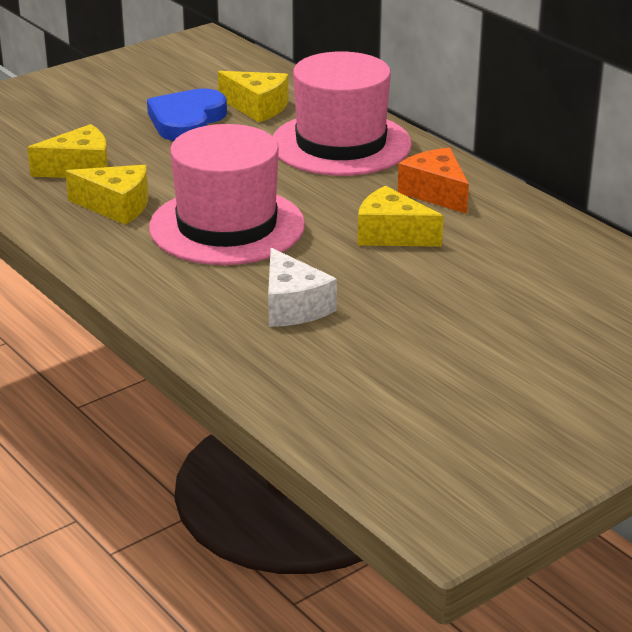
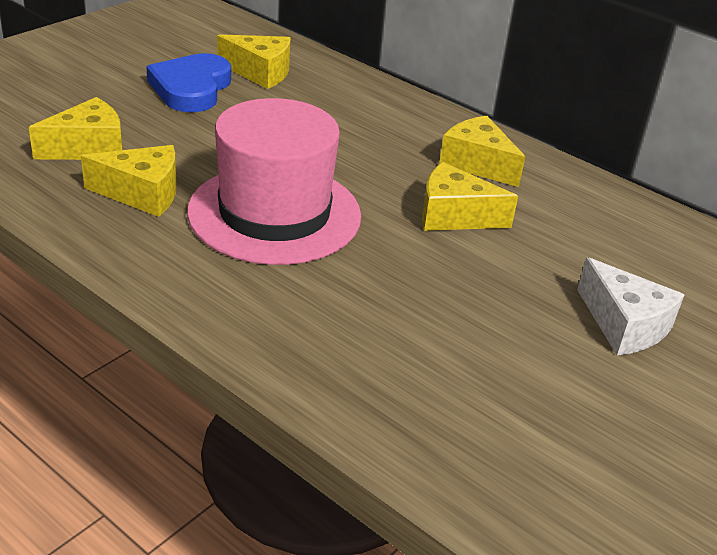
camera: 15 degrees left, 5 degrees up
white cheese [268,248,337,327] -> white cheese moved to [577,257,684,355]
pink hat [273,51,412,176] -> none
orange cheese [398,148,469,214] -> yellow cheese [439,116,525,187]

